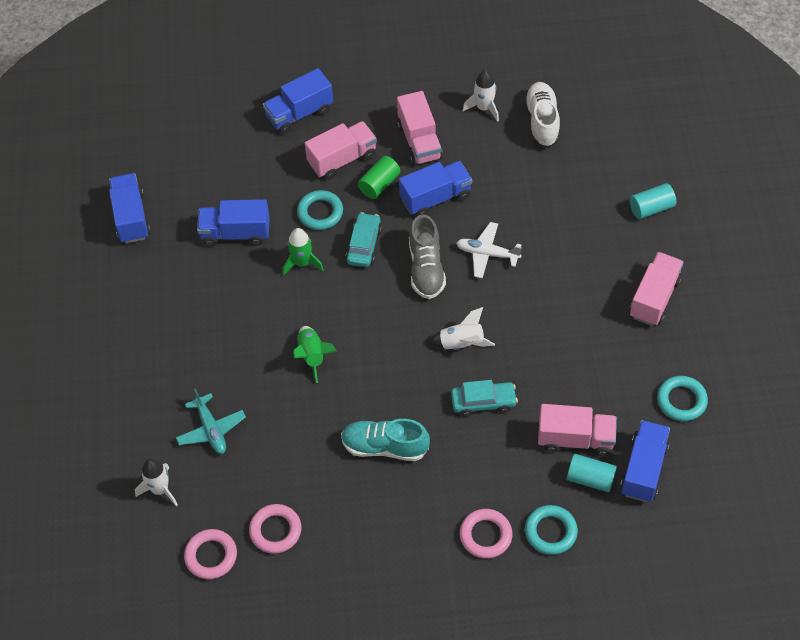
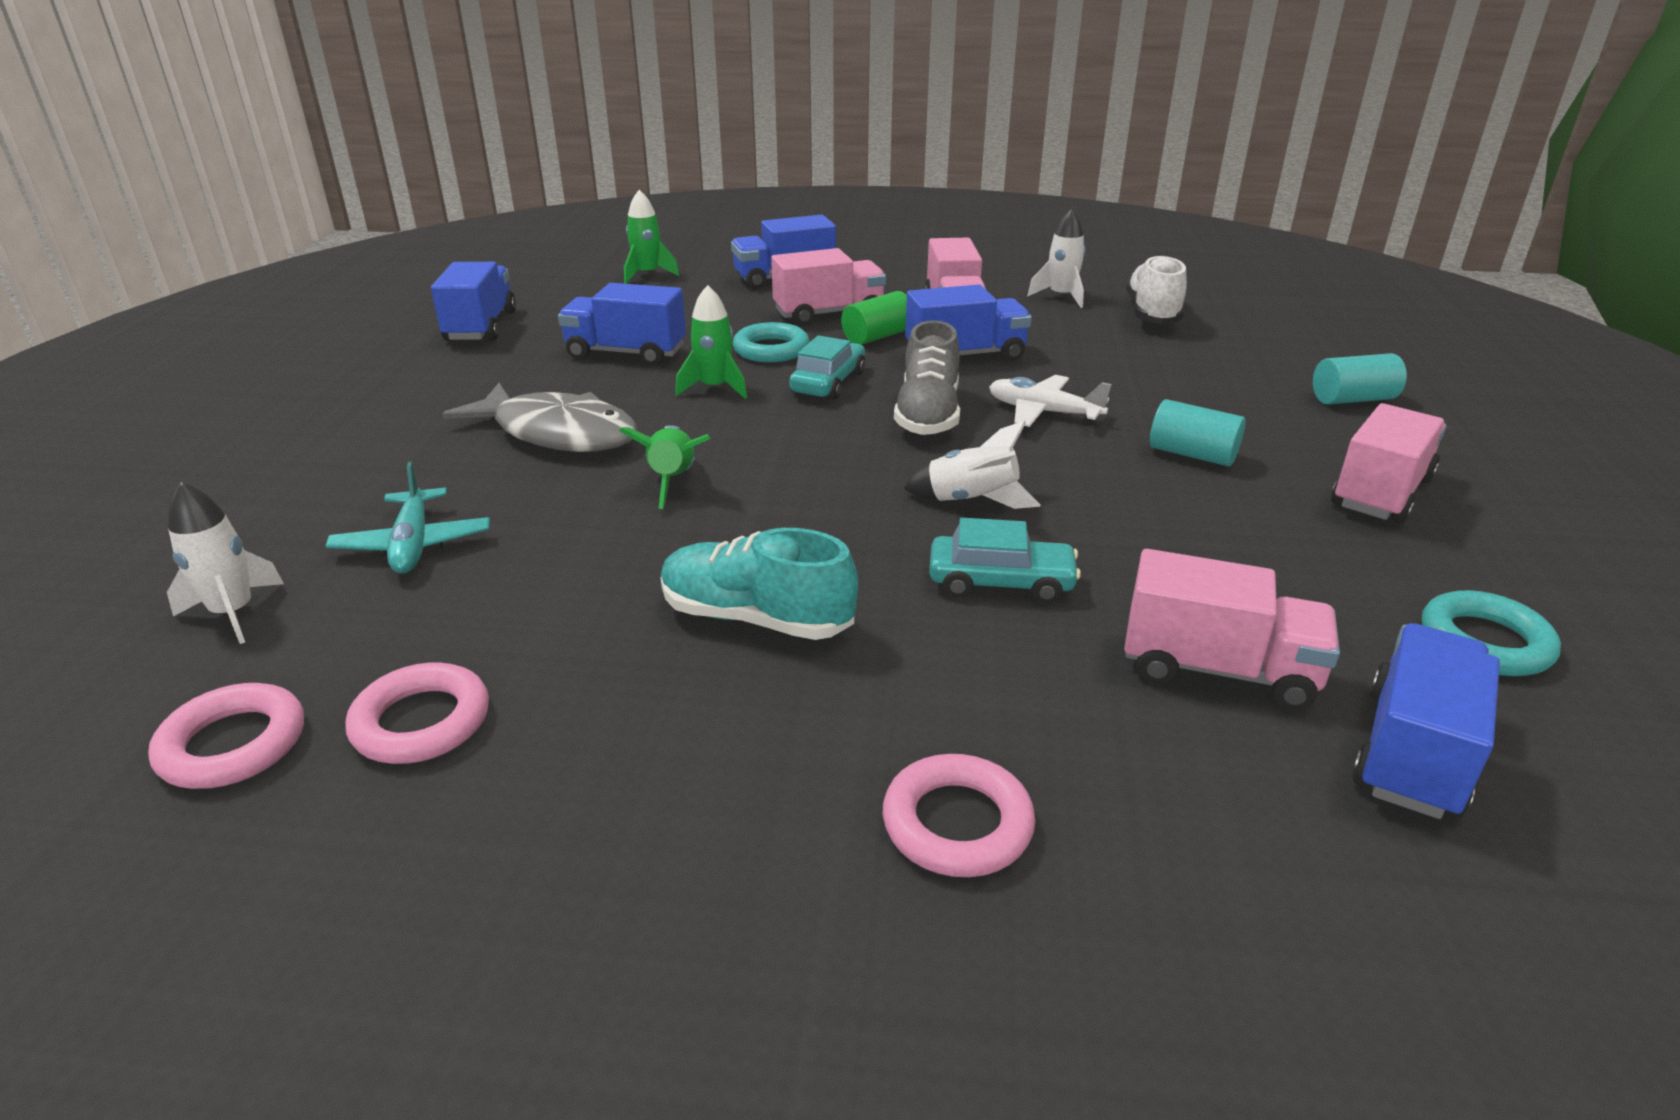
camera: 10 degrees right, 25 degrees down
turquoise ring [525,505,578,555] -> none
turquoise cylinder [567,454,617,492] -> turquoise cylinder moved to [1150,399,1246,466]
none -> grey fish [442,383,638,452]
none -> green rocket [624,190,680,284]

